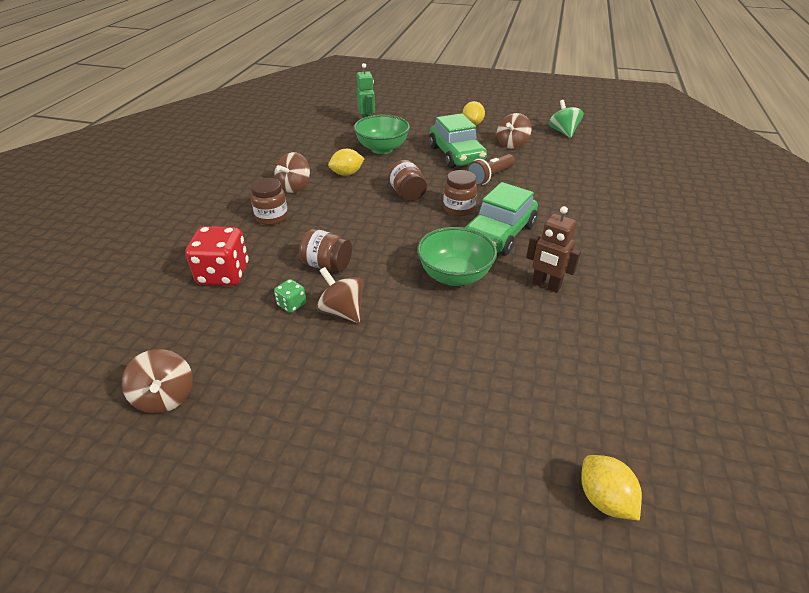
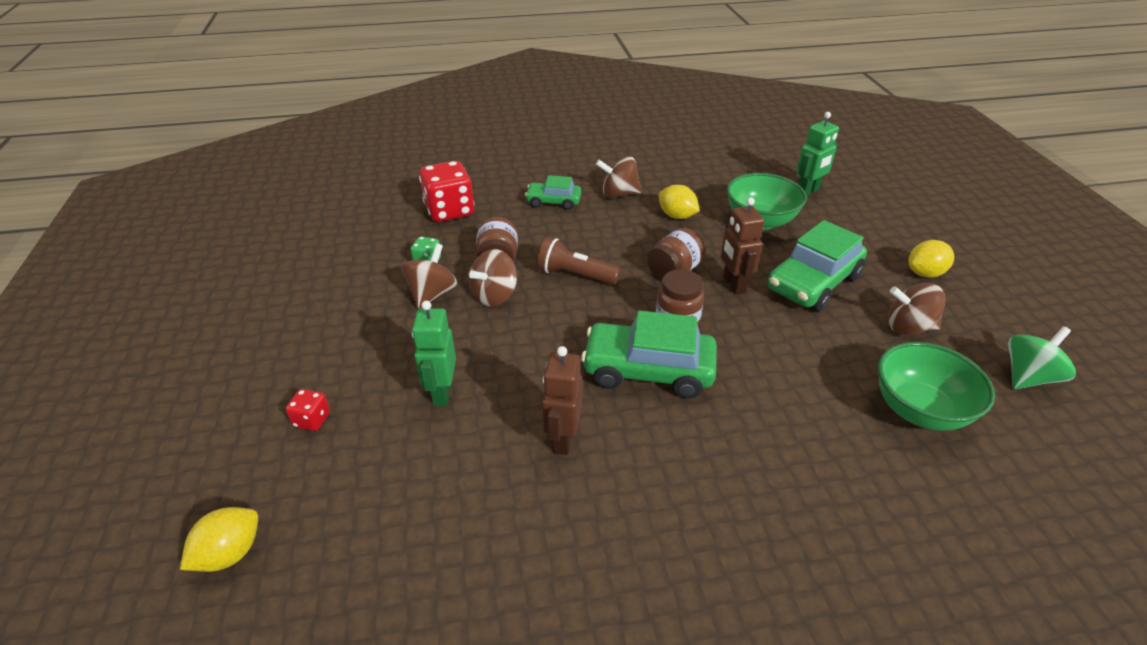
camera: 65 degrees right, 0 degrees up
brown spinning top [122,349,193,414] -> brown spinning top moved to [469,249,517,306]
brown jar [251,178,288,225] -> green car [525,175,581,210]
green bowl [417,227,497,286] -> green bowl moved to [878,342,995,431]
brown flashlight [467,154,515,186] -> brown flashlight moved to [537,237,621,285]
none -> red dice [286,389,330,431]
none -> green robot [412,301,456,406]
none -> brown robot [721,197,764,294]

